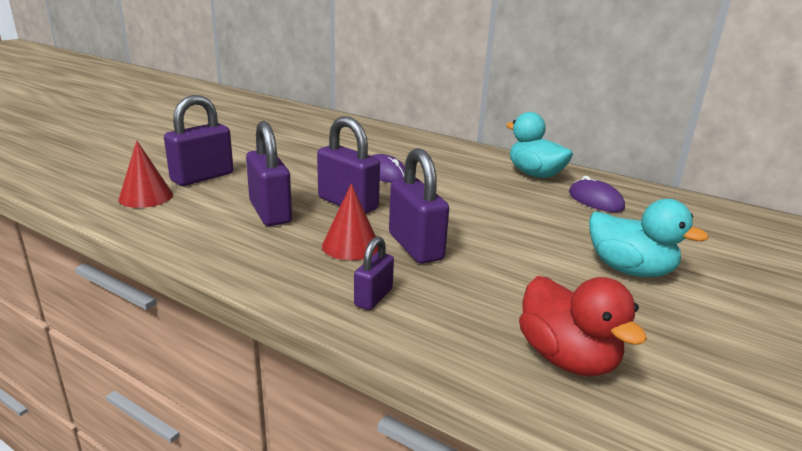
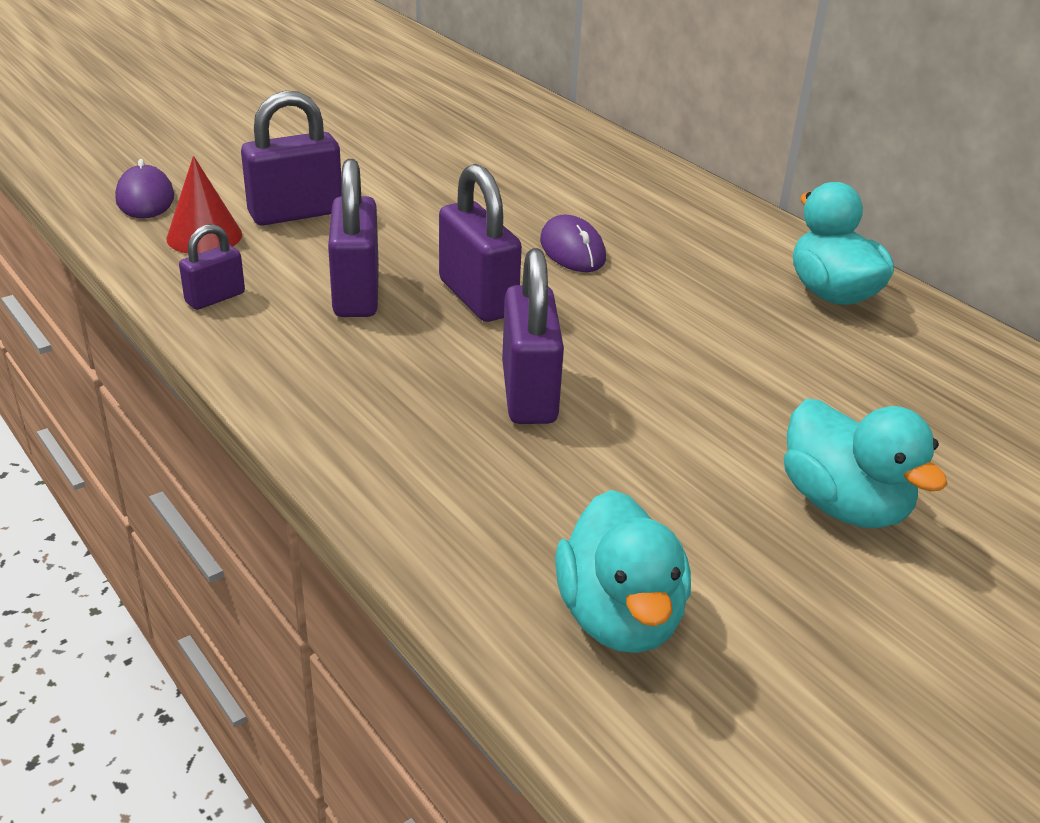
camera: 20 degrees right, 10 degrees up
red cone [322,183,378,260] -> none
purple padlock [354,236,394,310] -> purple padlock moved to [179,224,245,310]
red duck [519,276,647,377] -> turquoise duck [555,490,691,653]
purple mouse [569,176,625,212] -> purple mouse moved to [115,159,174,218]

